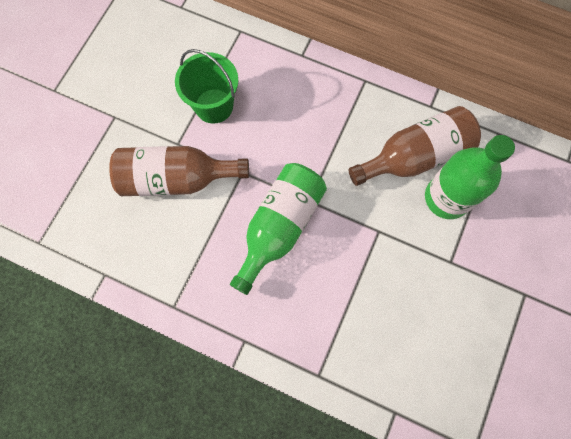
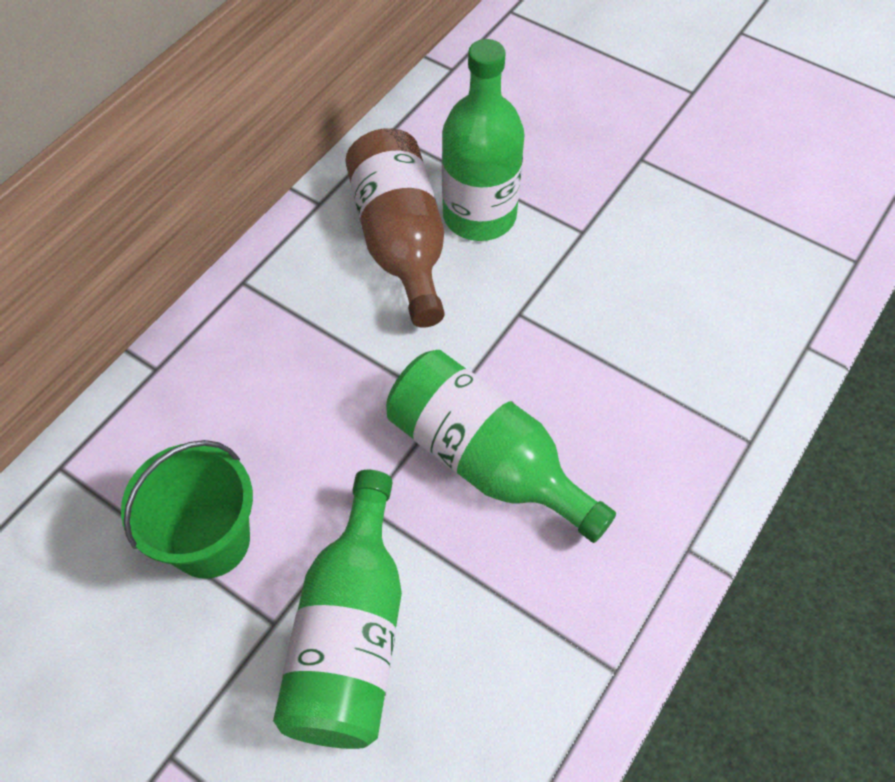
camera: 80 degrees left, 15 degrees down
brown bottle [109,146,249,196] -> green bottle [273,470,402,749]

